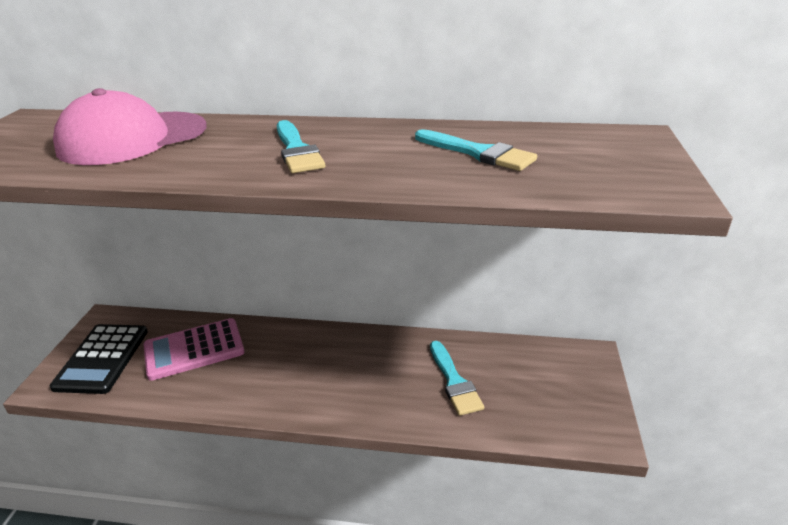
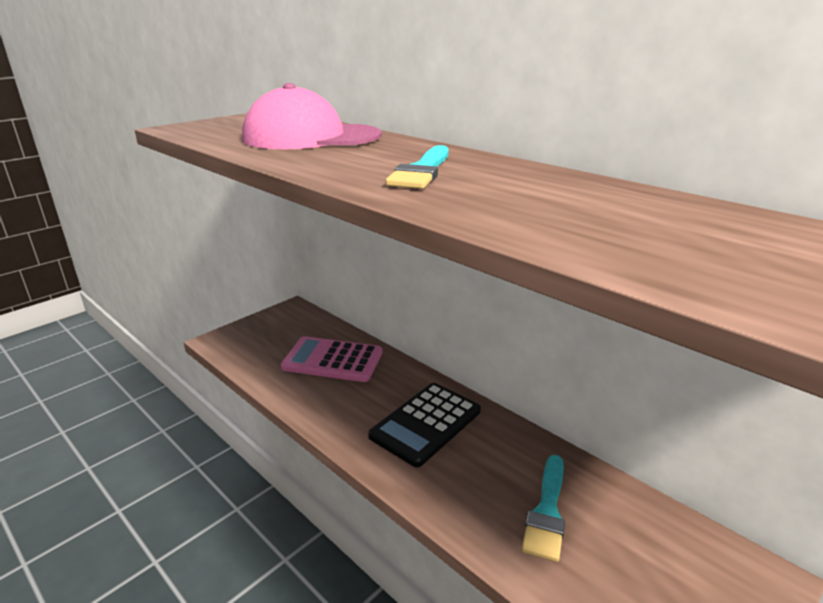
camera: 35 degrees right, 5 degrees down
black calculator [49,324,148,394] -> black calculator moved to [368,383,481,467]
turquoise brush [415,129,537,171] -> none

